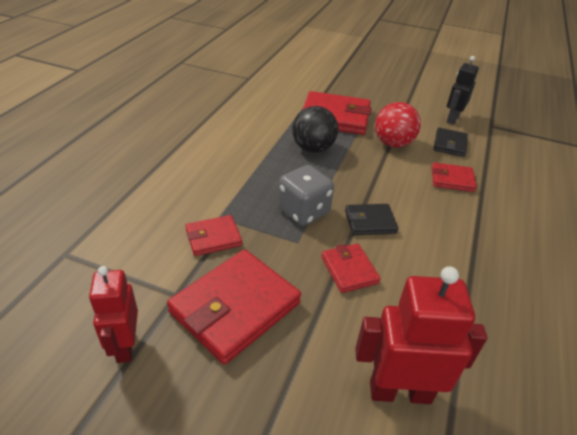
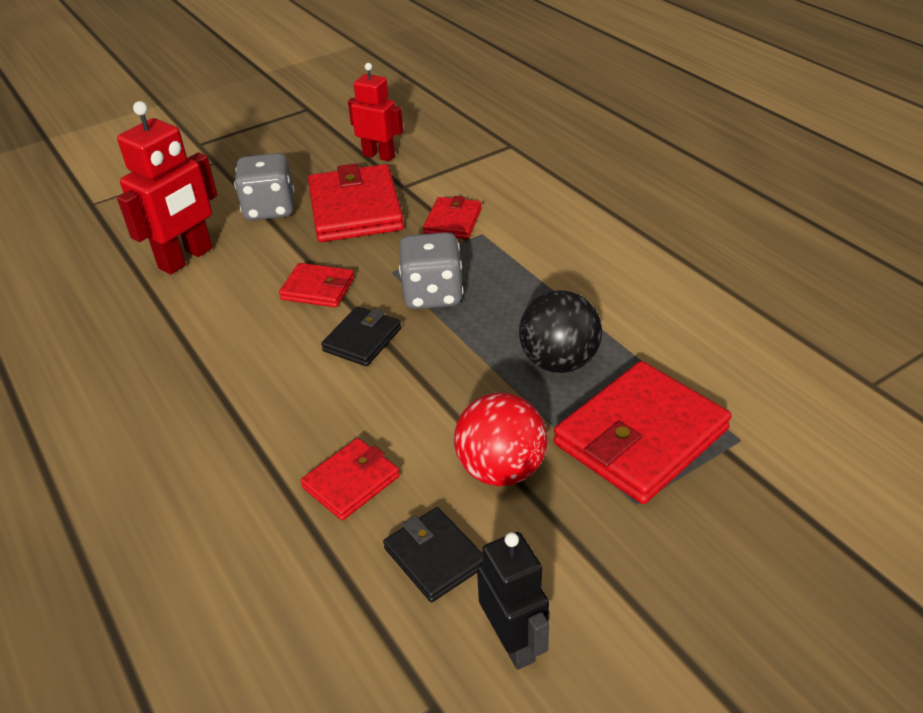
camera: 130 degrees right, 0 degrees up
none -> grey dice [234,153,294,221]

